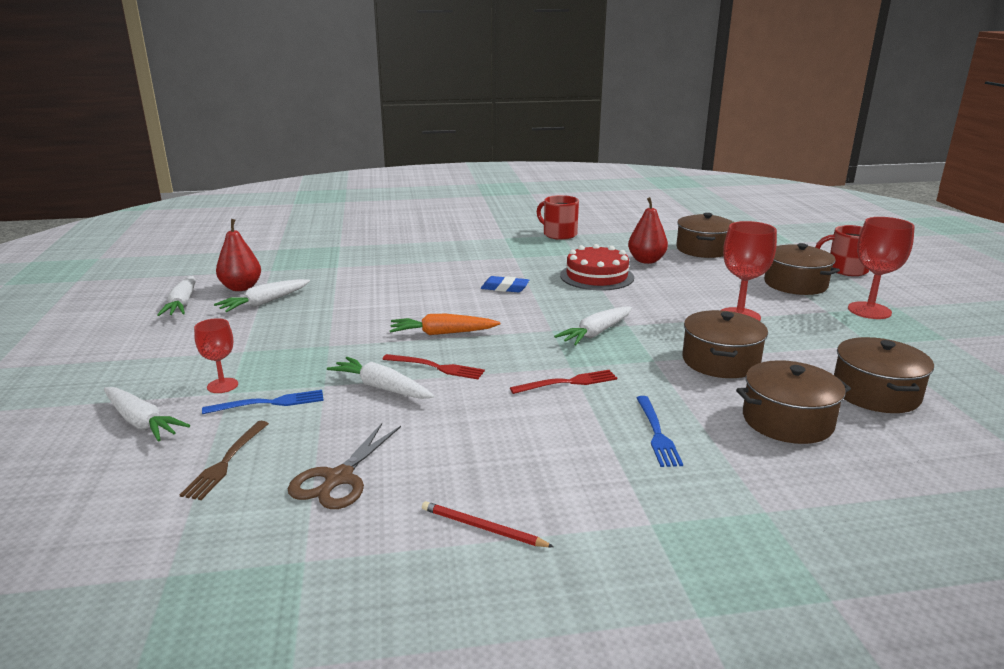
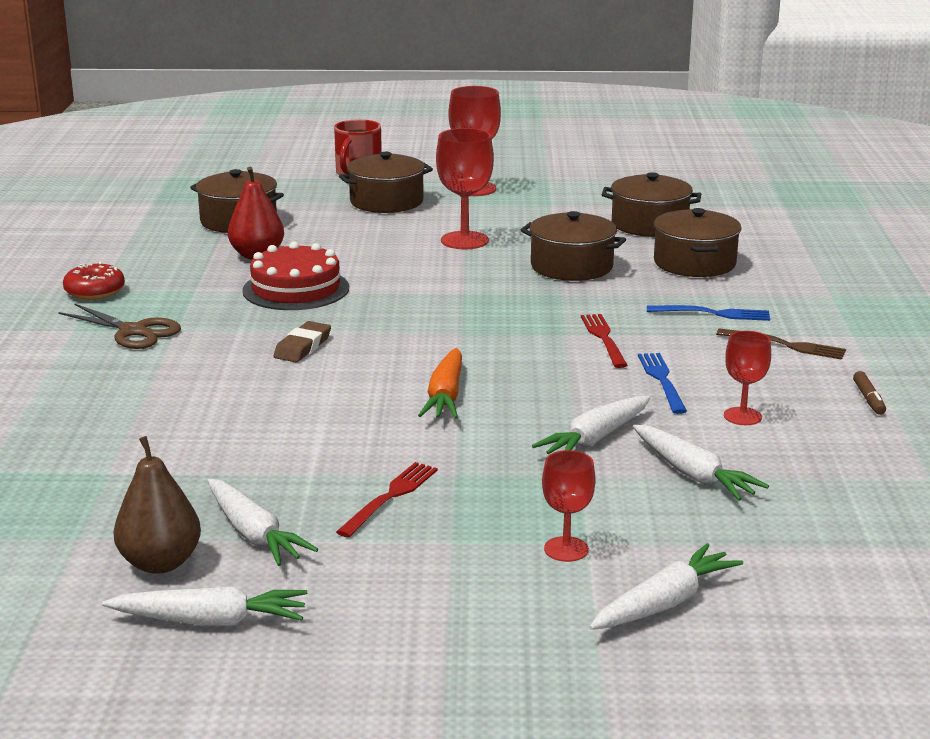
camera: 80 degrees left, 0 degrees up
brown fork [180,421,269,500] -> brown fork moved to [716,328,846,360]
blue fork [202,390,324,414] -> blue fork moved to [638,353,687,414]
red pear [216,219,261,291] -> brown pear [113,436,201,574]
brown scissors [288,423,401,509] -> brown scissors moved to [58,303,181,349]
red fork [382,354,485,379] -> red fork moved to [336,462,438,537]
red pencil [422,501,554,547] -> brown marker [853,371,886,415]
blue eraser [481,276,529,293] -> brown eraser [274,321,331,362]
red mug [536,195,579,240] -> red donut [63,262,125,300]
white carrot [554,306,632,345] -> white carrot moved to [633,425,769,501]
none -> red goblet [724,331,771,425]

